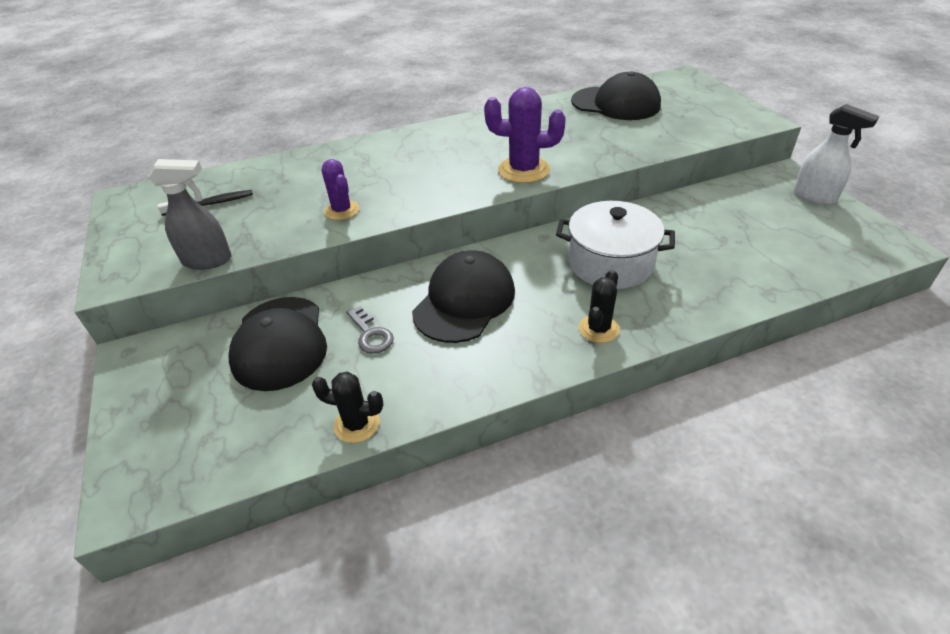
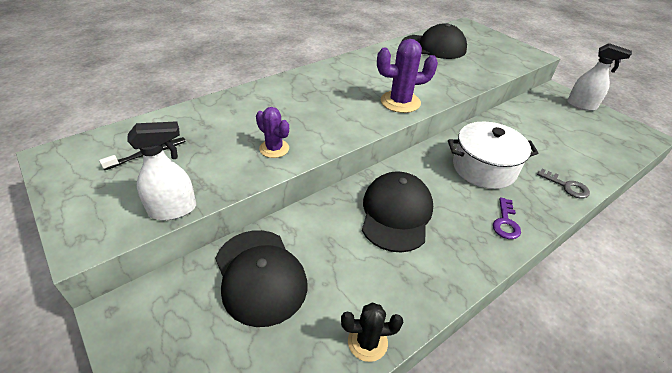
camera: 20 degrees left, 0 degrees up
grey spray bottle [148,159,232,270] -> white spray bottle [127,121,196,220]
grey key [346,306,394,354] -> grey key moved to [537,169,590,198]
black cactus [579,270,620,343] -> purple key [493,197,521,239]

